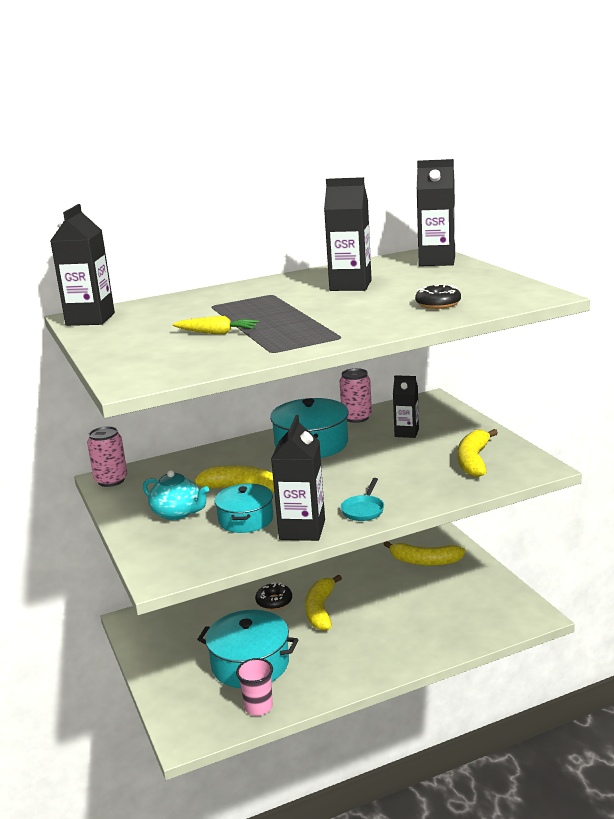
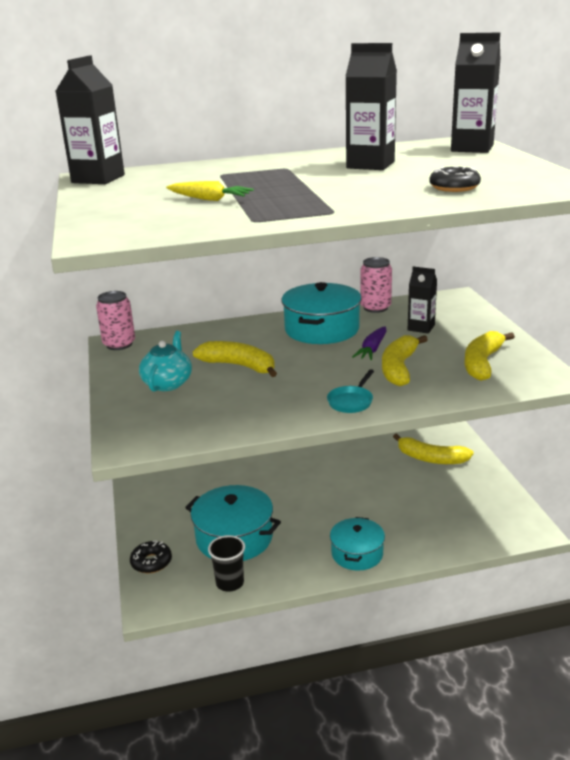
camera: 10 degrees right, 5 degrees up
turquoise teapot [143,470,209,520] -> turquoise teapot turned 120 degrees counterclockwise [139,331,192,391]
turquoise pot [214,484,273,533] -> turquoise pot moved to [330,517,385,571]
pink cup [236,658,273,716] -> black cup [208,535,245,592]
black donut [255,582,292,610] -> black donut moved to [130,540,172,573]
black carton [271,415,325,541] -> none
yellow banana [305,575,342,631] -> yellow banana moved to [382,335,428,386]
none -> purple carrot [352,327,386,360]

